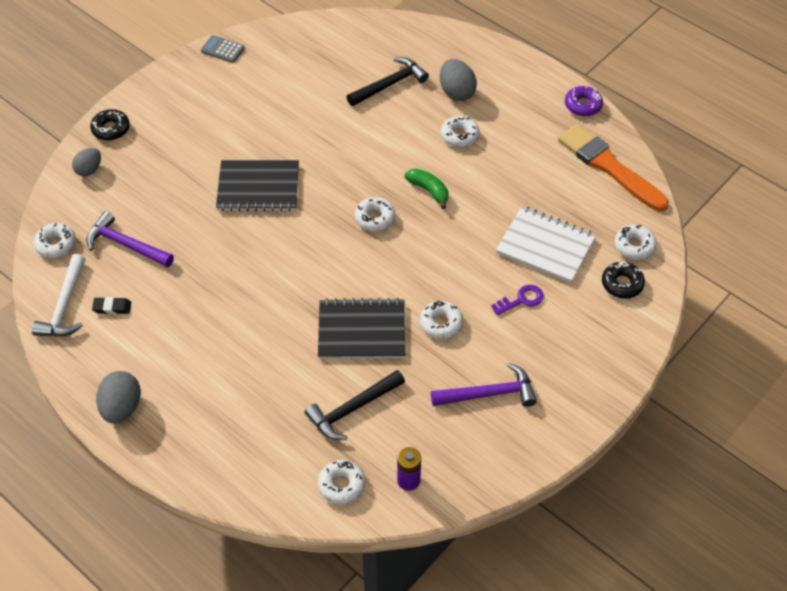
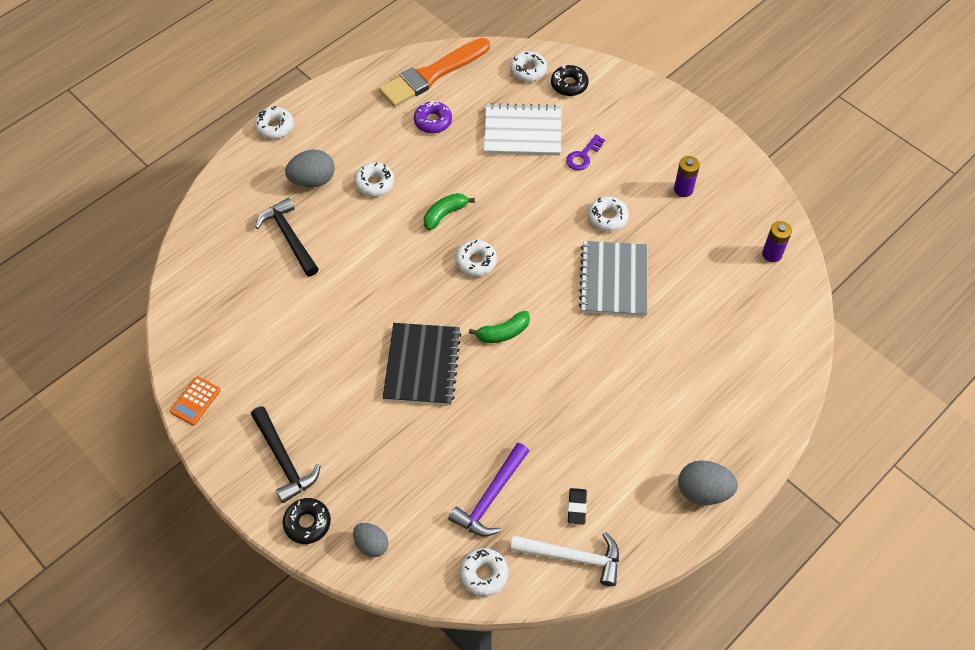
camera: 85 degrees left, 5 degrees up
grey calculator [201,35,245,63] -> orange calculator [170,376,221,426]
black hammer [305,370,405,440] -> black hammer moved to [251,406,321,503]
black notebook [318,298,405,359] -> grey notebook [579,241,648,316]
white donut [318,460,366,505] -> white donut moved to [255,106,294,139]
purple hammer [431,363,537,407] -> purple battery [674,156,700,197]
purple key [491,285,544,315] -> purple key turned 120 degrees counterclockwise [566,134,605,171]
white notebook [496,206,596,283] -> white notebook turned 60 degrees clockwise [484,103,561,155]
purple donut [565,86,603,116] -> purple donut moved to [414,101,452,133]
none -> green banana [469,311,530,343]

